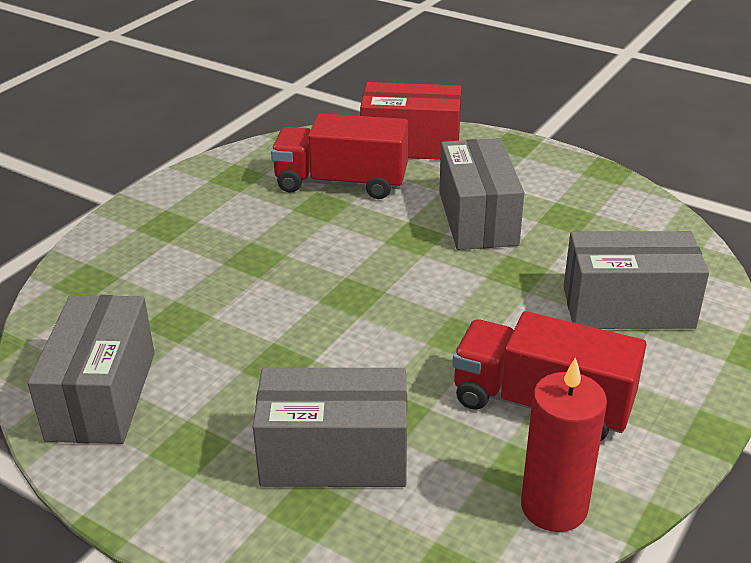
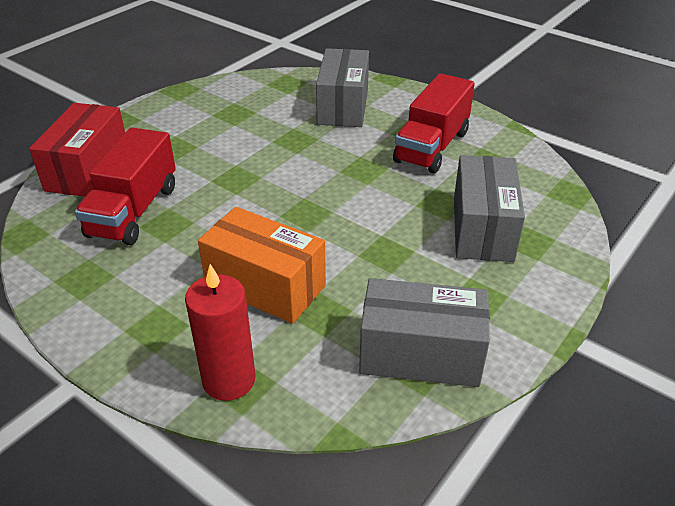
camera: 85 degrees left, 5 degrees up
grey box [439,138,524,250] -> none
red candle [521,357,607,532] -> red candle moved to [185,264,256,401]
none -> orange box [198,207,326,324]

